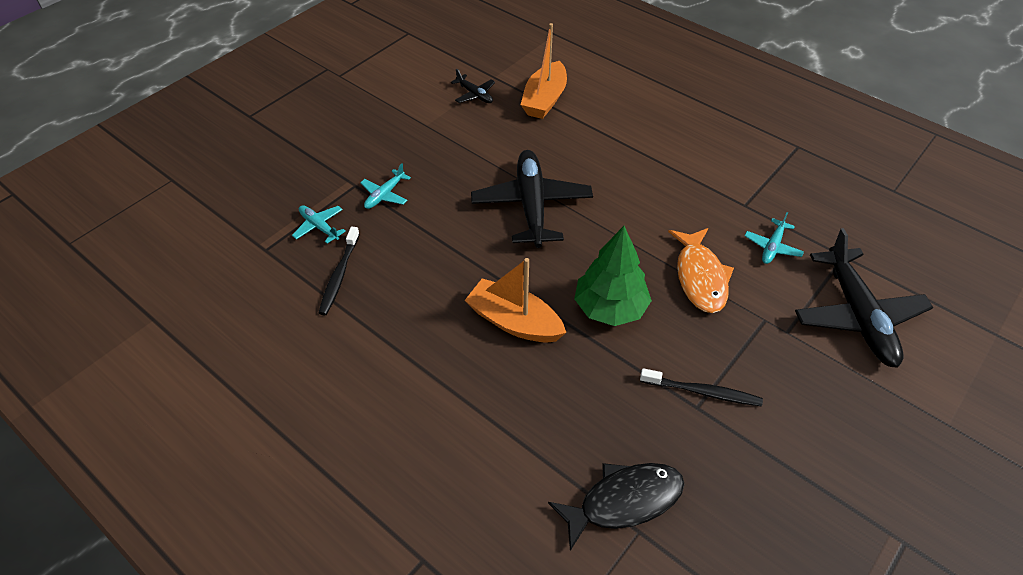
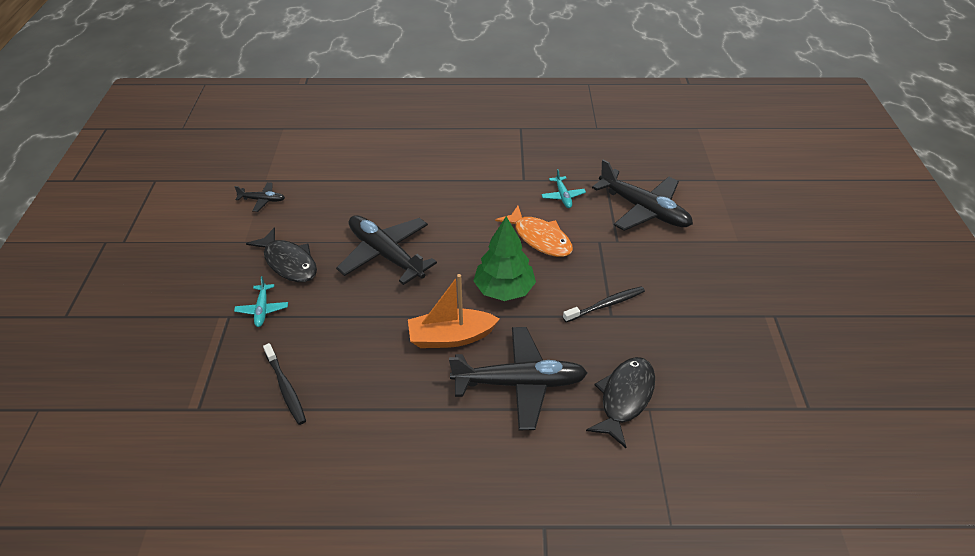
camera: 40 degrees left, 5 degrees down
turquoise plane [292,205,346,244] -> none
orange boat [521,23,567,119] -> none
none -> black fish [246,227,317,282]
none -> black plane [449,327,588,430]

